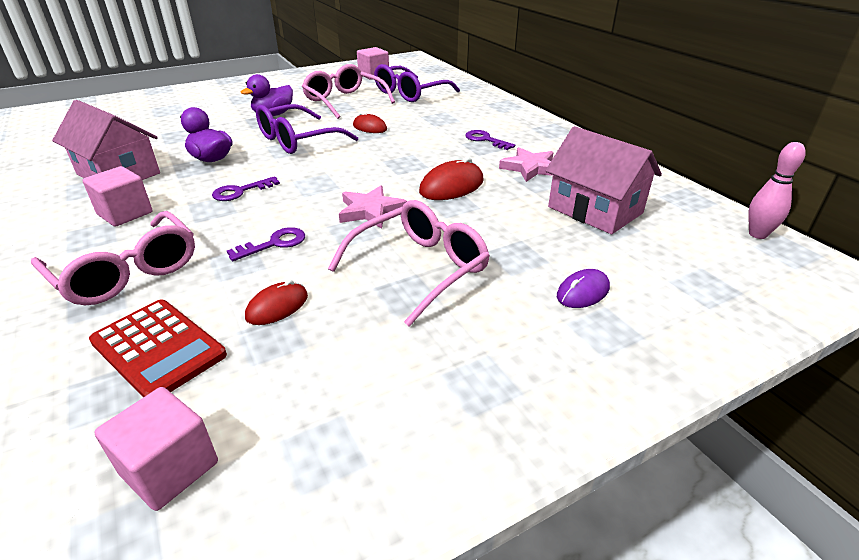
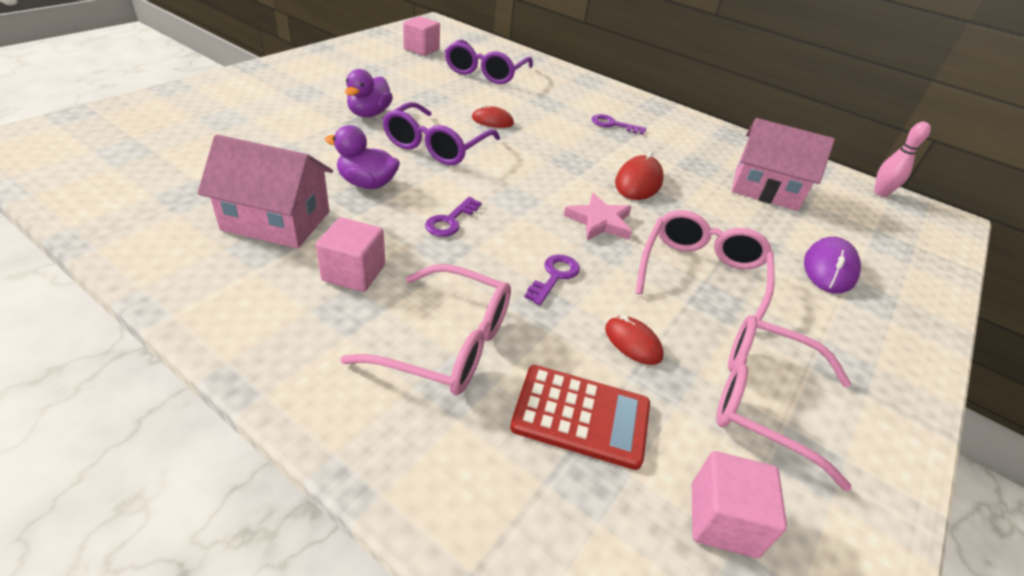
camera: 30 degrees left, 5 degrees up
red mouse [245,280,308,325] -> red mouse turned 60 degrees counterclockwise [605,315,664,365]
pink glasses [302,64,395,119] -> pink glasses moved to [716,315,852,491]
pink star [499,147,554,182] -> none
purple mouse [557,269,610,308] -> purple mouse [804,237,861,294], size x1.53

